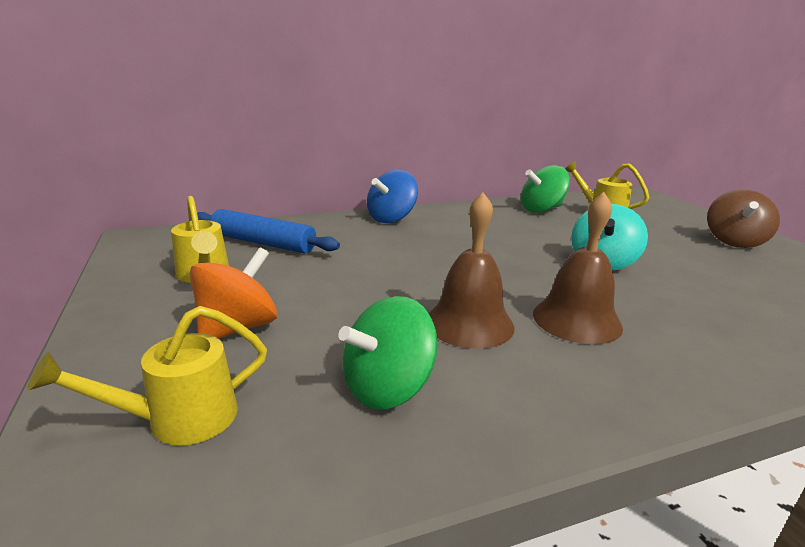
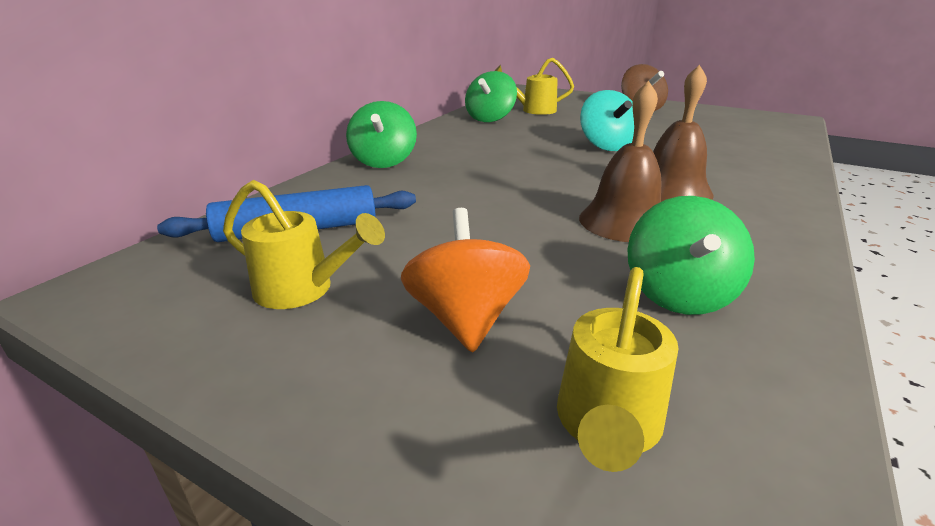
camera: 40 degrees left, 5 degrees up
blue spinning top [367,170,418,223] -> green spinning top [346,101,417,168]

